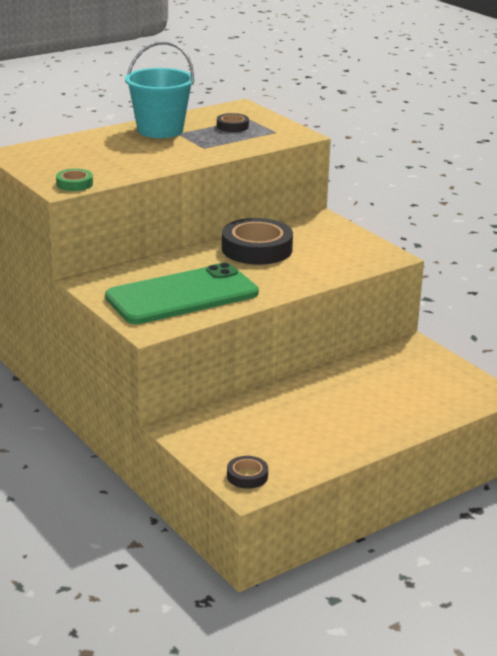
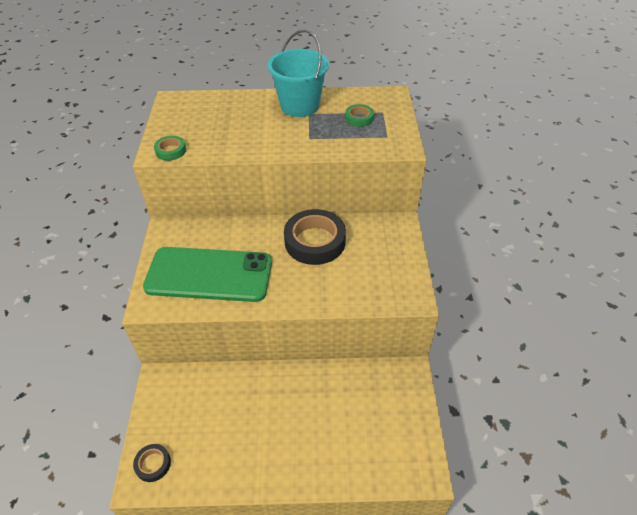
camera: 35 degrees right, 20 degrees up
black tape [217,113,249,132] -> green tape [345,104,374,127]

